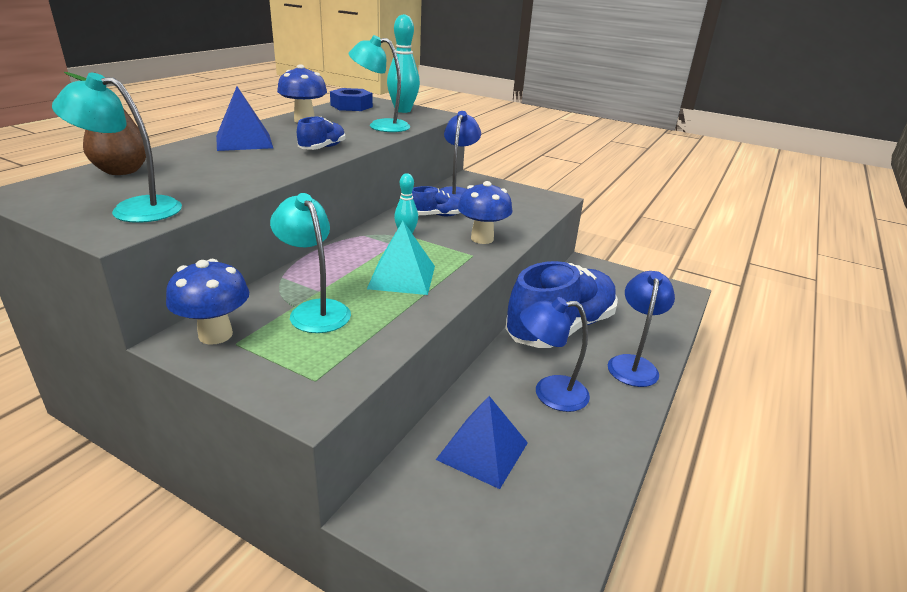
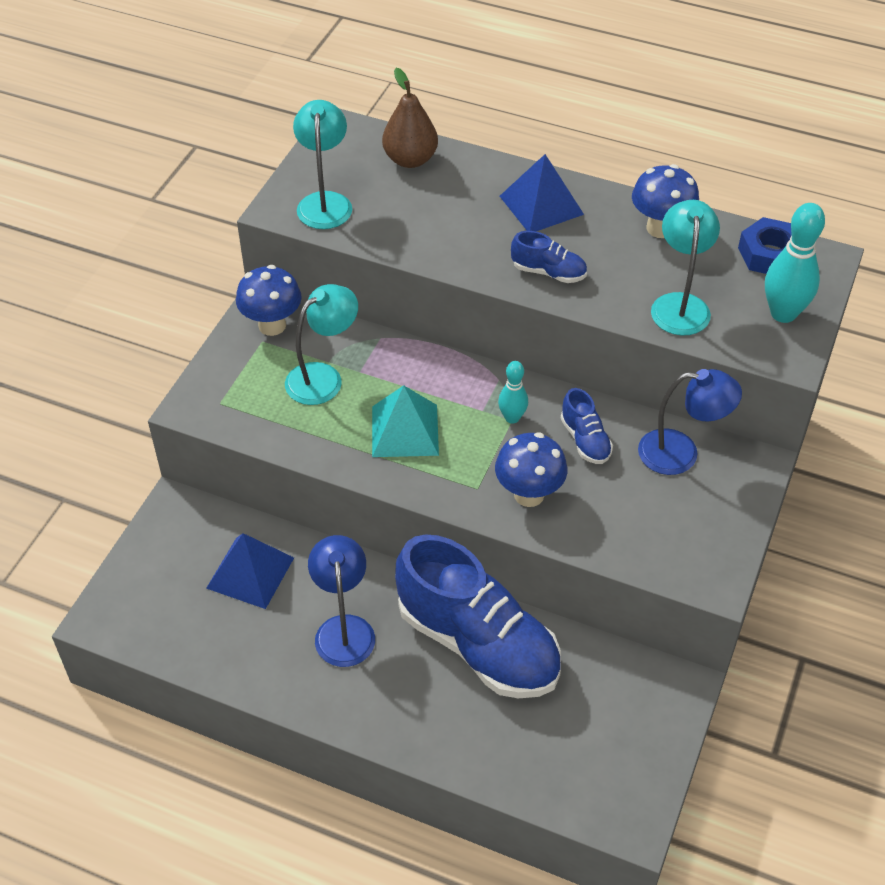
camera: 85 degrees right, 20 degrees up
blue lamp [608,271,675,387] -> none

